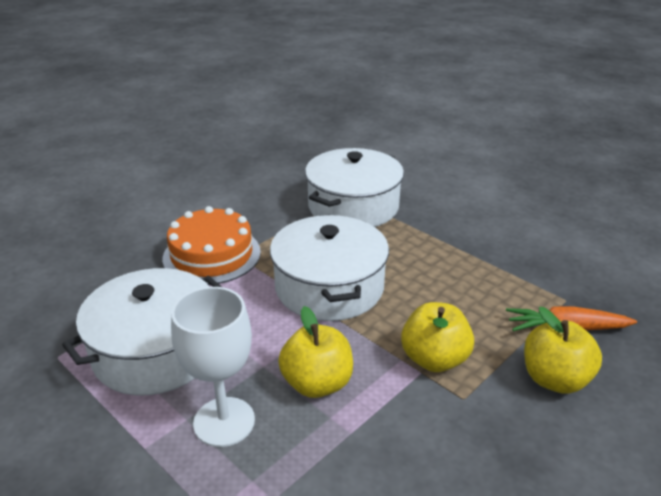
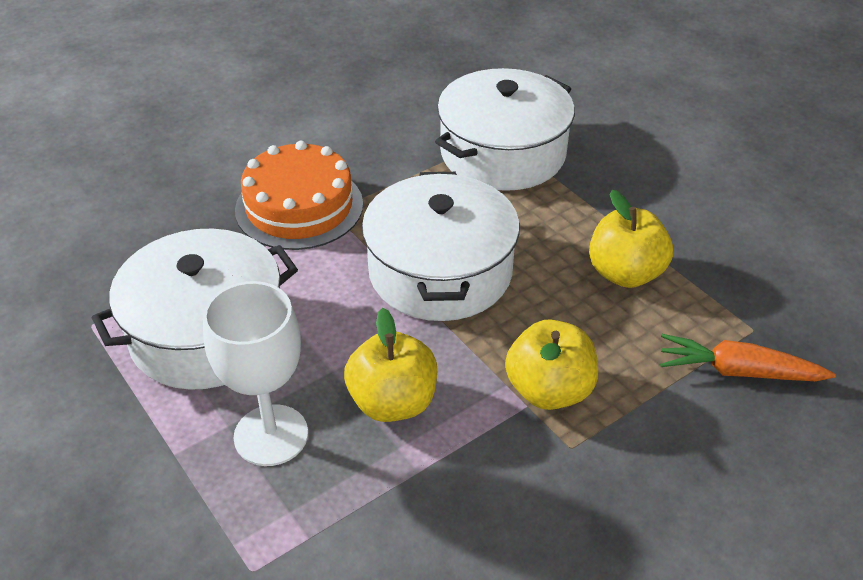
camera: 10 degrees right, 10 degrees up
yellow apple [524,307,602,394] -> yellow apple moved to [589,190,673,288]

